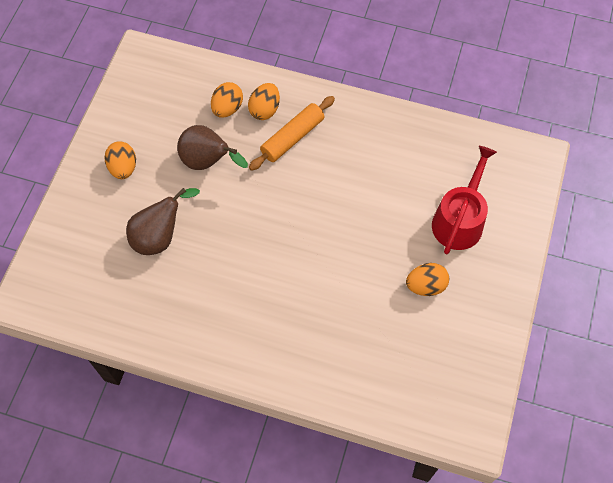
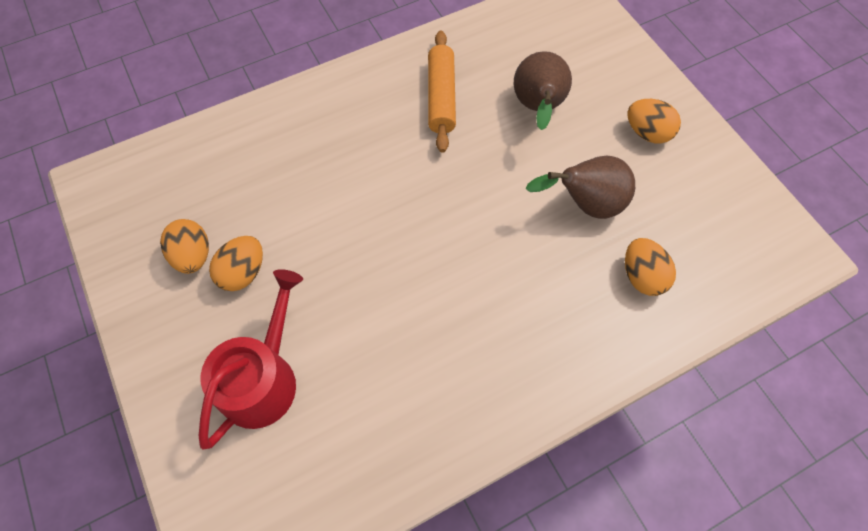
camera: 135 degrees right, 0 degrees up
orange egg [248,83,280,120] -> orange egg moved to [160,219,209,274]
orange rolling pin [249,96,335,171] -> orange rolling pin moved to [428,31,456,153]
red watering can [432,146,497,254] -> red watering can turned 135 degrees counterclockwise [199,269,303,449]

